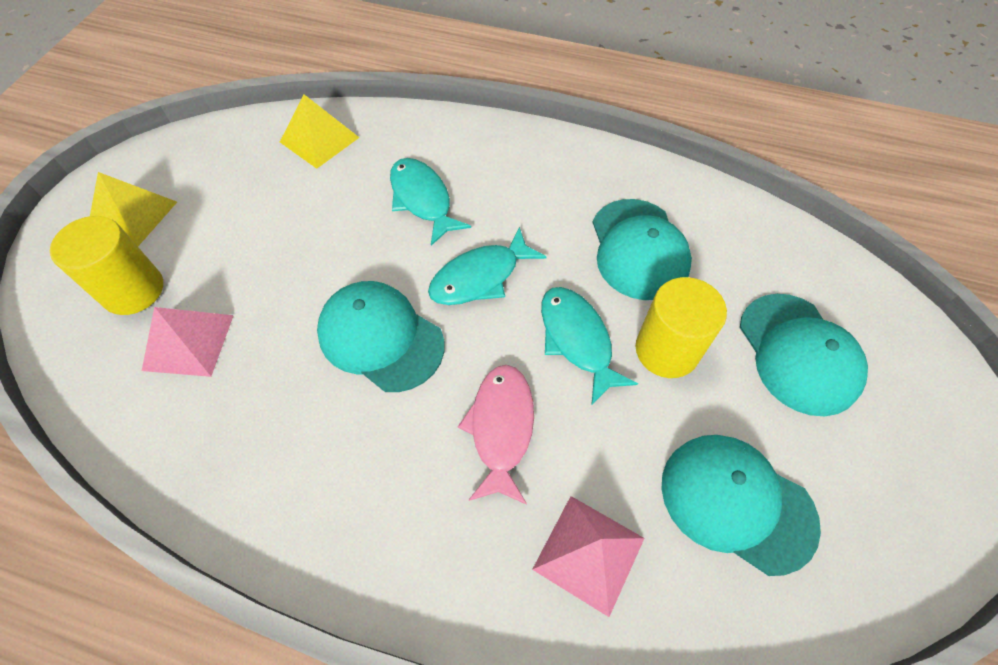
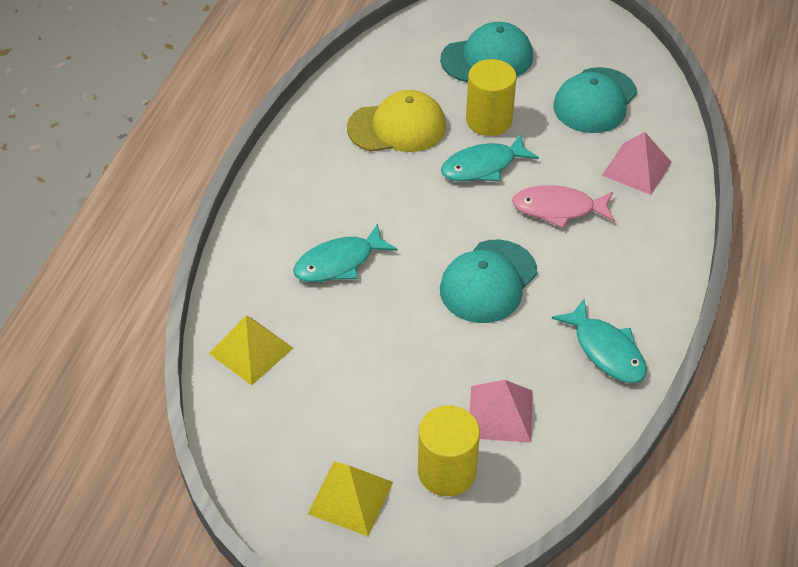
camera: 90 degrees left, 10 degrees down
turquoise fish [428,227,547,305] -> turquoise fish moved to [552,299,647,383]
turquoise cap [592,199,692,300] -> yellow cap [347,90,446,152]

